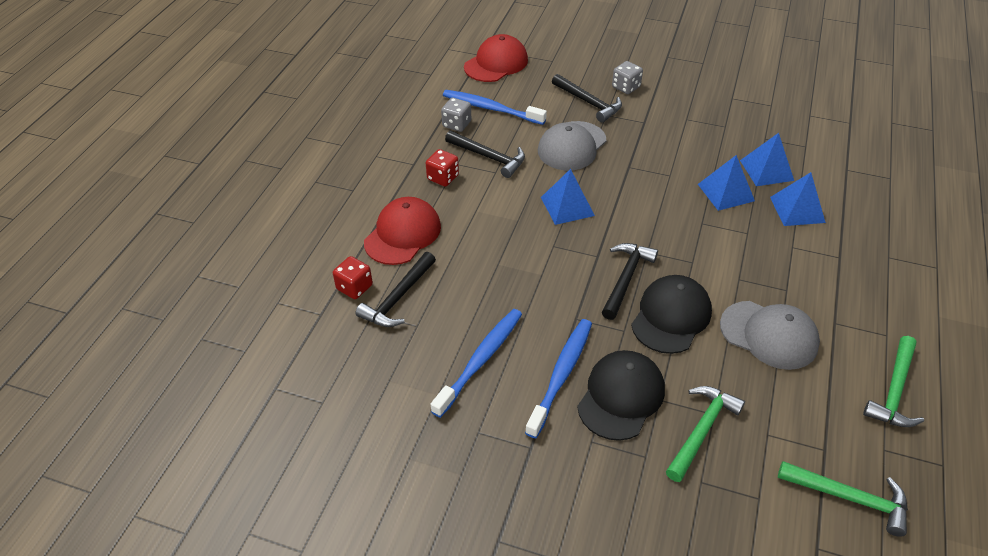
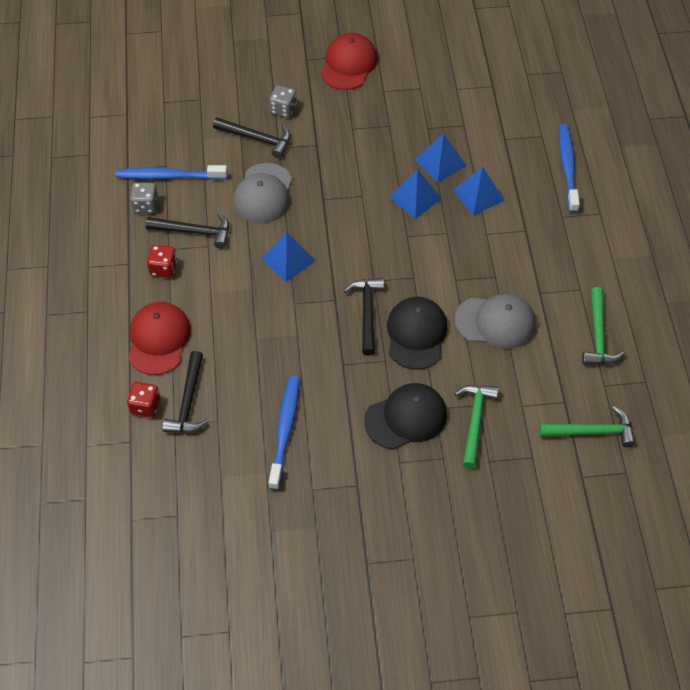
camera: 25 degrees left, 10 degrees up
red cap [464,34,528,82] -> red cap moved to [321,33,378,90]
blue toothbrush [525,319,592,438] -> blue toothbrush moved to [559,124,580,213]
black cap [577,350,665,441] -> black cap turned 60 degrees clockwise [364,383,447,449]

